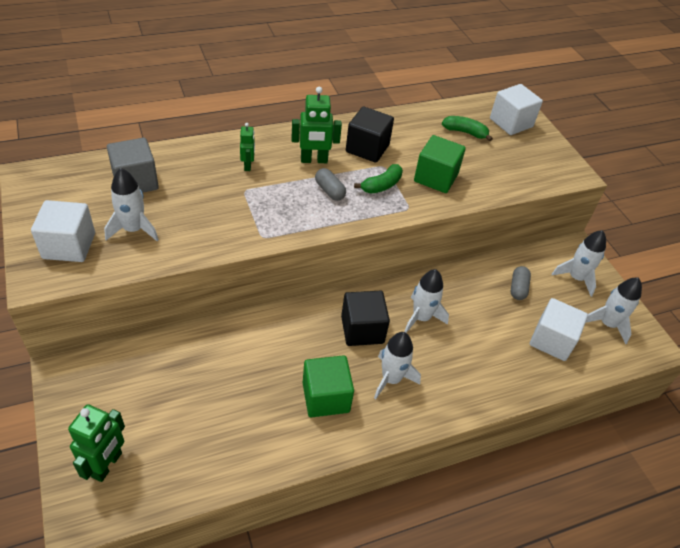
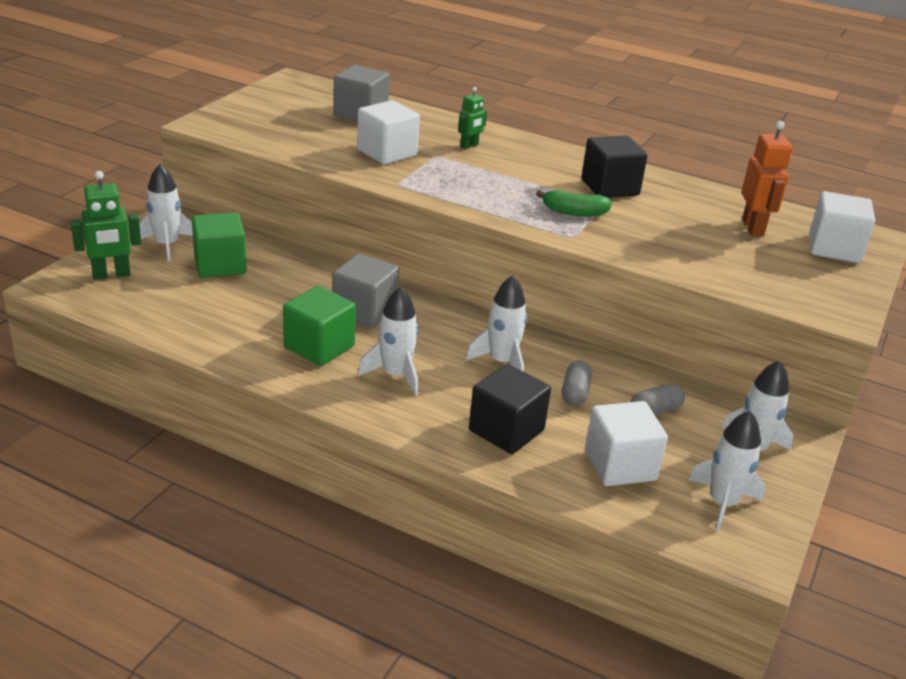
camera: 50 degrees right, 15 degrees down
white cube [31,200,95,262] -> white cube moved to [357,100,420,165]
white rocket [104,168,159,241] -> white rocket moved to [140,164,193,262]
green robot [292,87,342,163] -> none
grey capsule [315,168,346,201] -> grey capsule moved to [562,360,592,406]
black cube [341,291,390,346] -> black cube moved to [469,364,551,454]
green cube [414,135,466,193] -> green cube moved to [192,212,247,278]
green banana [442,116,493,141] -> orange robot [741,121,792,237]
none -> grey cube [332,253,399,328]

